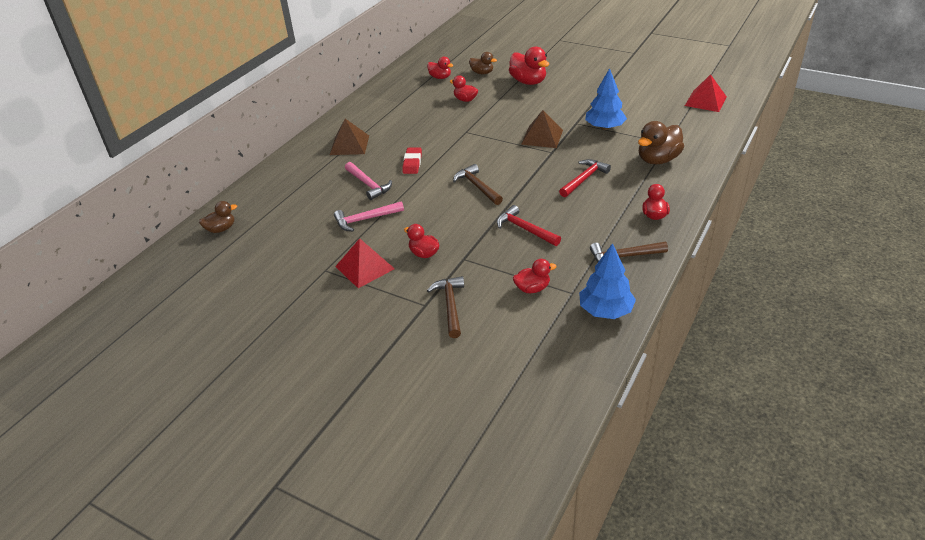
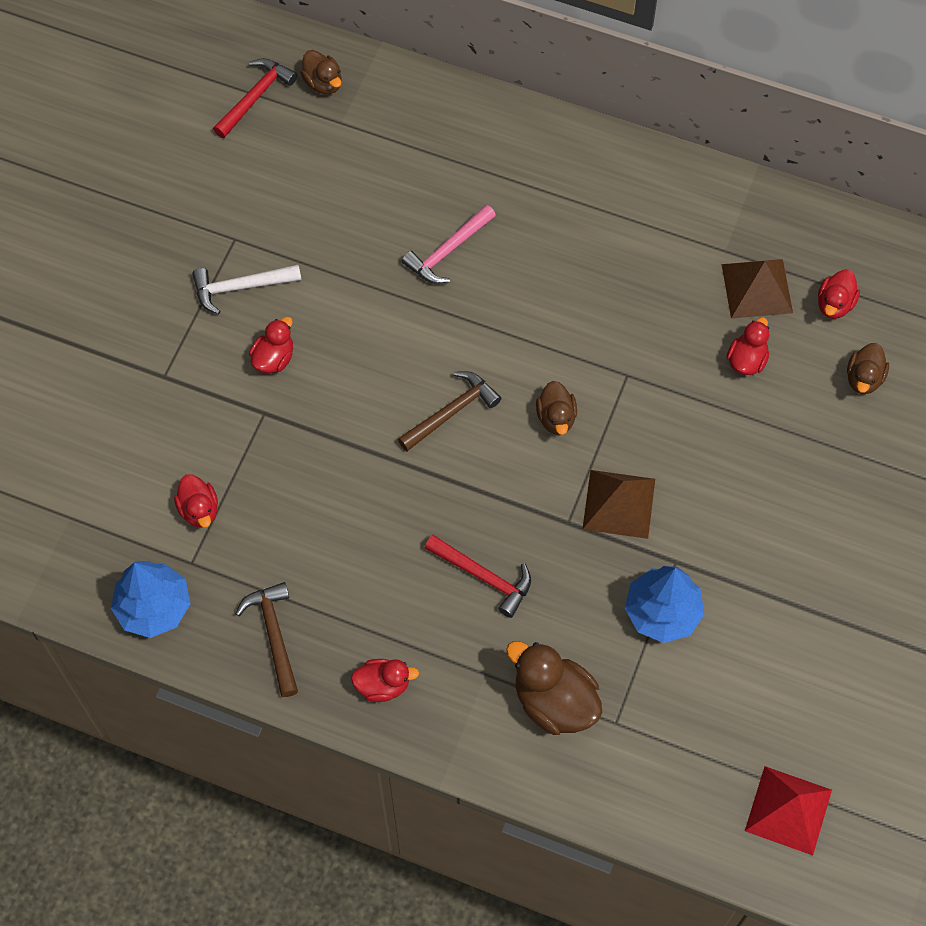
camera: 80 degrees right, 25 degrees up
brown pyramid [330,119,369,155] -> brown pyramid moved to [722,259,793,319]
pink hammer [334,201,404,231] -> none
red pyramid [335,238,395,288] -> white hammer [192,264,301,314]
red eraser [403,148,422,174] -> none
brown hammer [427,276,464,338] -> none
red hammer [497,205,561,246] -> red hammer moved to [213,58,297,138]
red duck [509,47,549,85] -> none
none -> brown duck [536,381,577,435]

